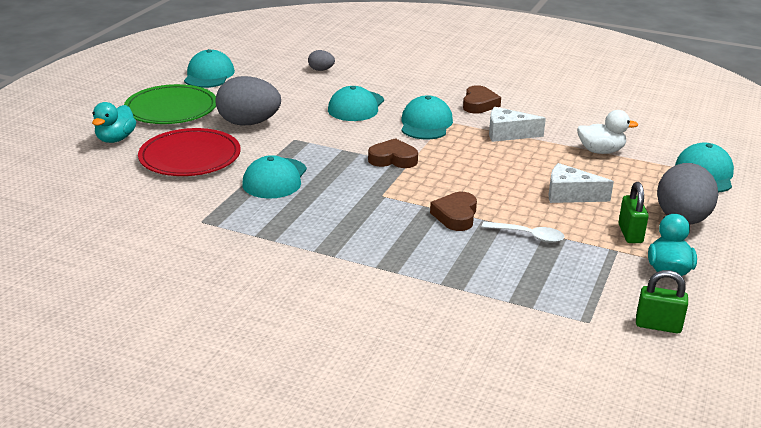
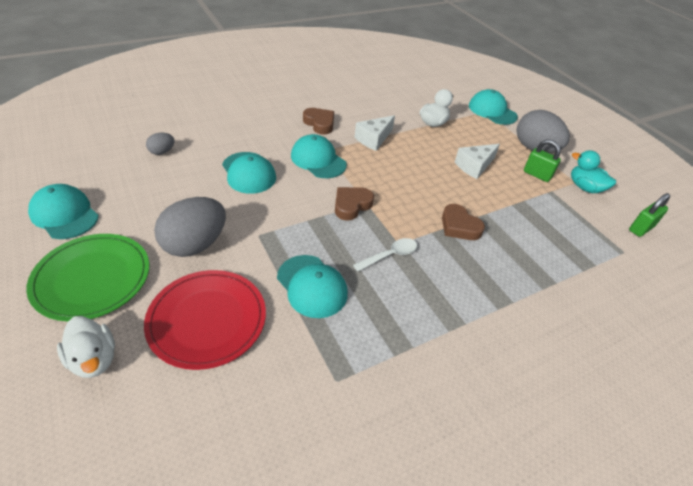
camera: 55 degrees left, 15 degrees up
turquoise duck [92,102,136,143] -> white duck [57,316,115,378]
white spoon [482,221,565,243] -> white spoon moved to [353,238,417,272]

